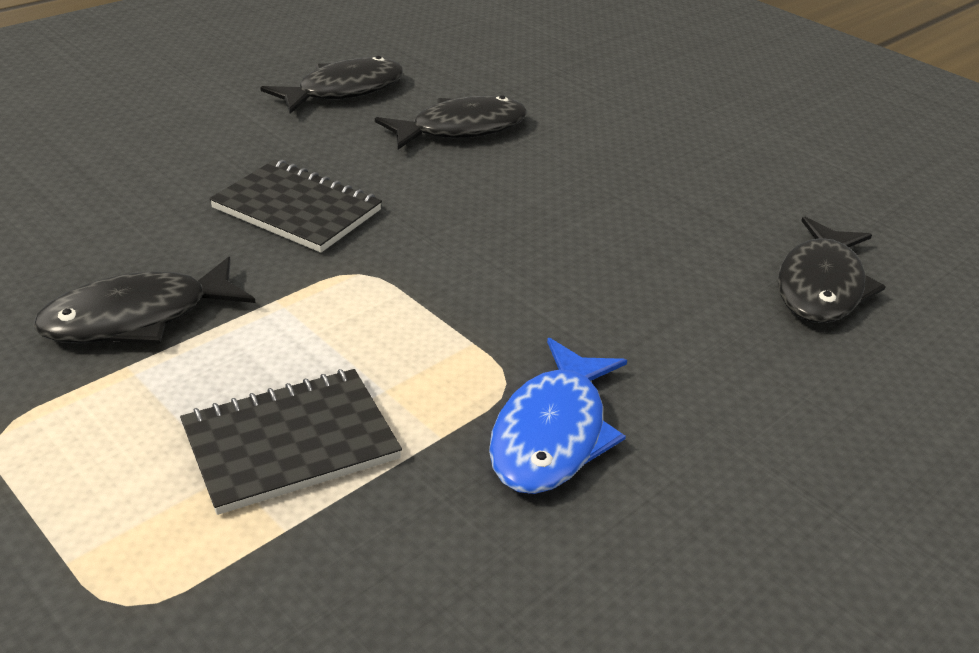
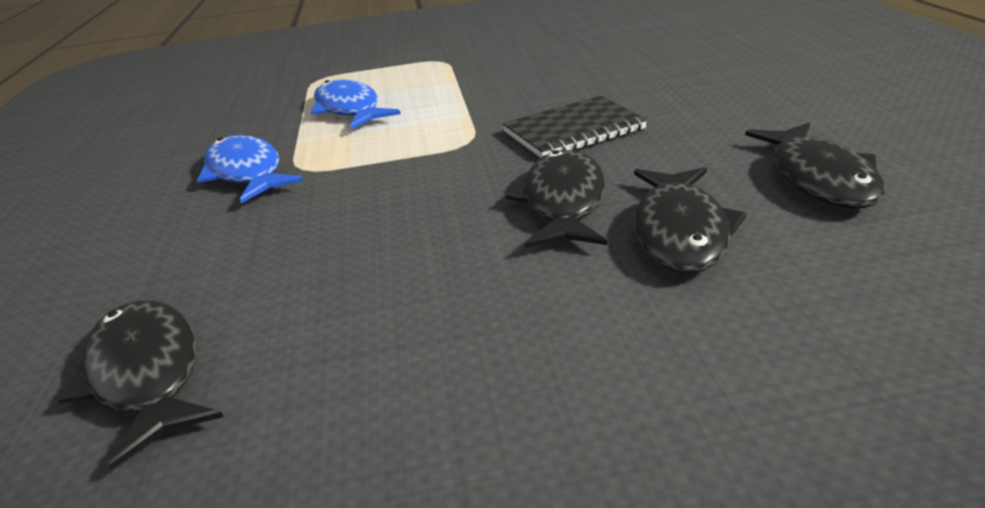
camera: 130 degrees right, 5 degrees down
black fish [33,257,256,344] -> black fish moved to [506,150,607,248]
black notebook [180,369,402,515] -> blue fish [311,79,401,129]

